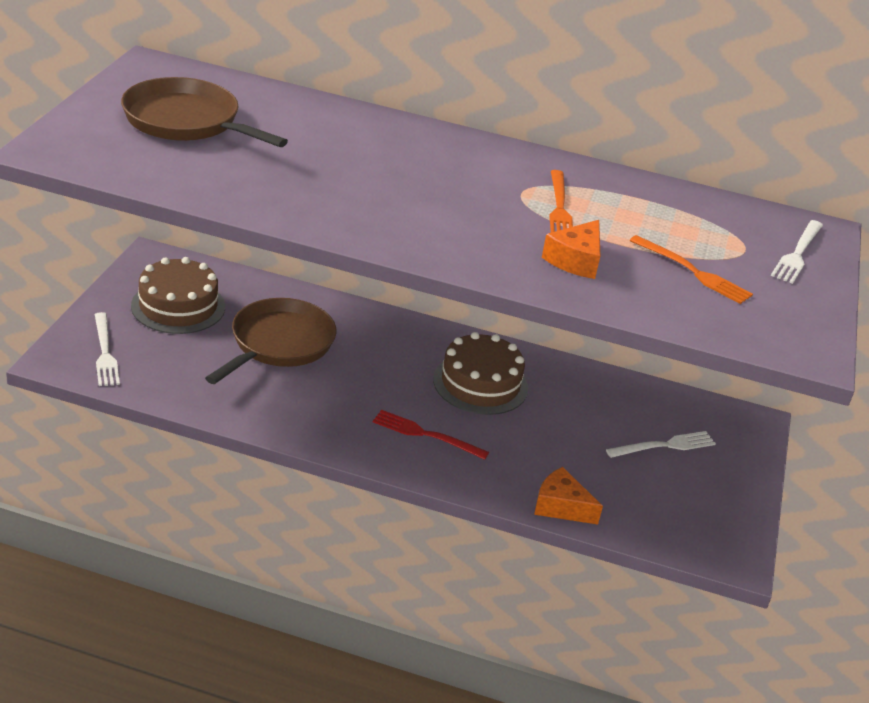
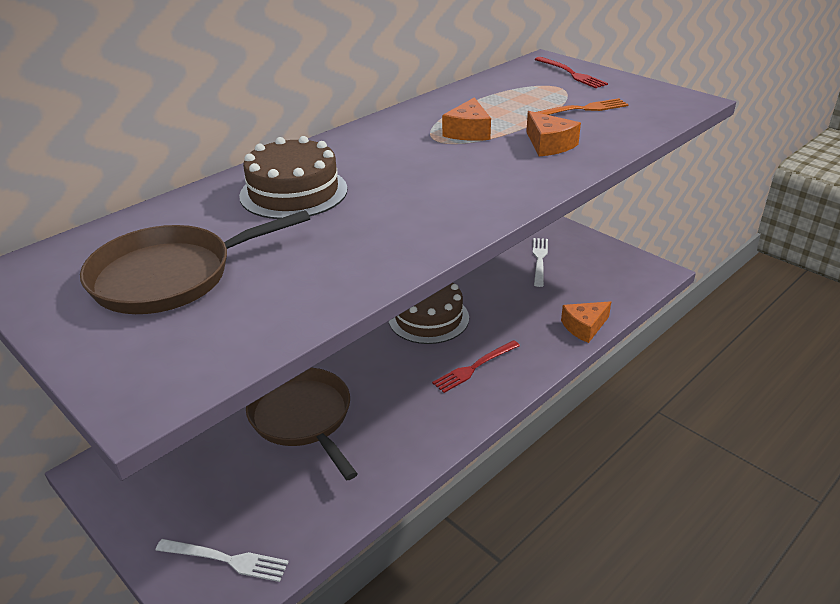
camera: 55 degrees left, 0 degrees up
brown cake [131,257,225,334] -> brown cake moved to [239,136,347,219]
orange fork [549,170,573,233] -> orange cheese [442,97,491,141]
white fork [771,220,823,284] -> red fork [535,57,608,88]

